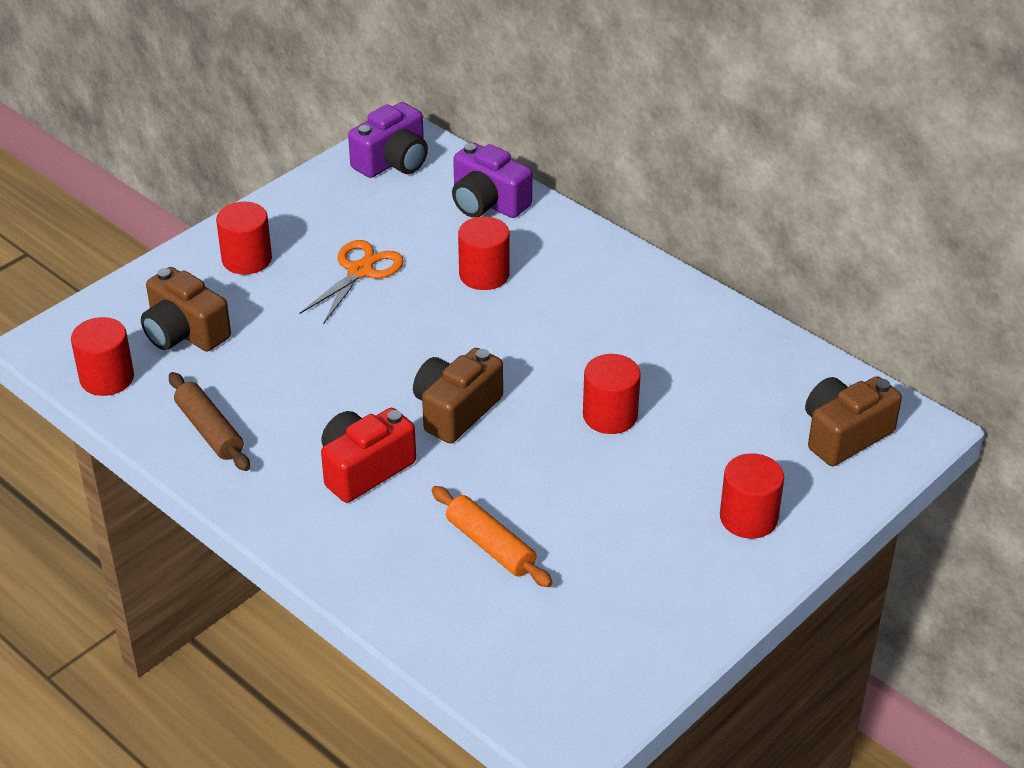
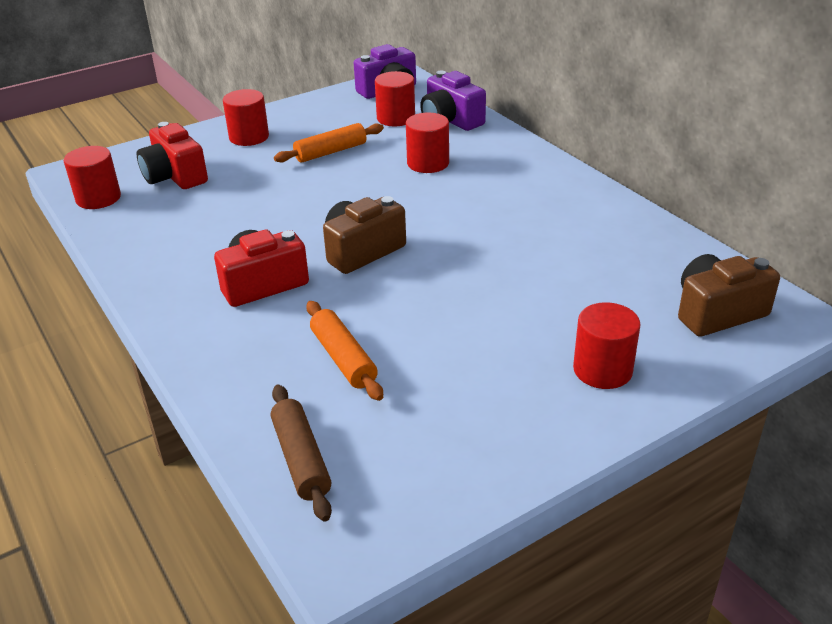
camera: 15 degrees right, 5 degrees down
brown camera [141,267,231,352] -> red camera [137,122,208,189]
brown rolling pin [169,372,250,471] -> brown rolling pin moved to [271,384,332,522]
orange scissors [299,240,404,325] -> orange rolling pin [274,123,384,162]
red cylinder [583,354,641,434] -> red cylinder moved to [375,71,415,126]

